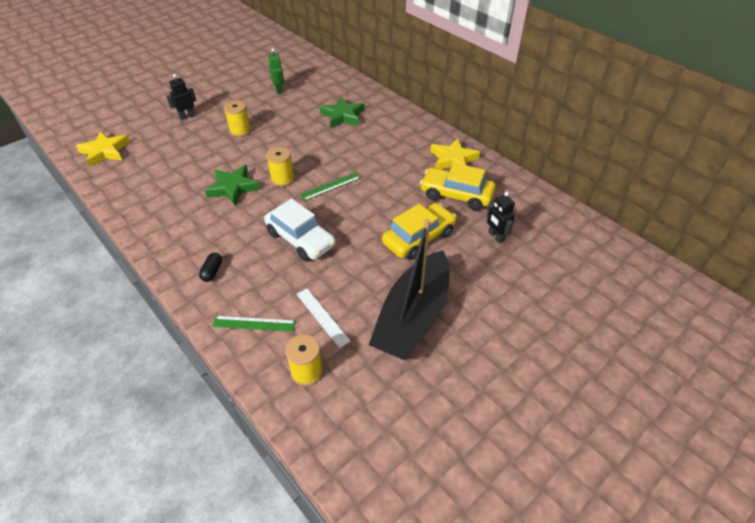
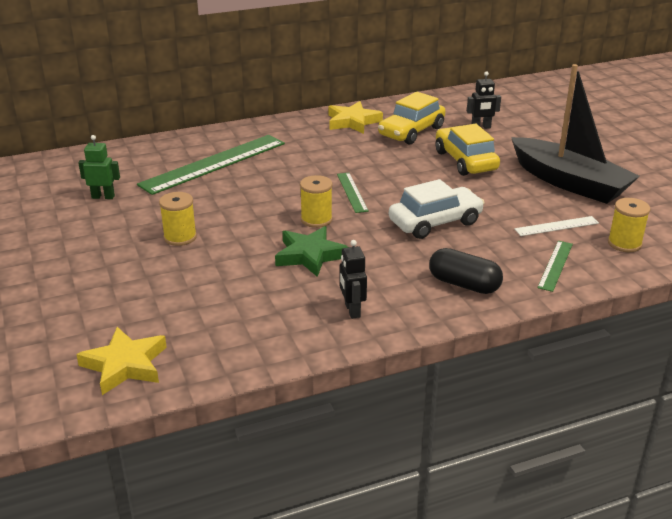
camera: 70 degrees left, 15 degrees down
black robot [166,74,196,120] -> black robot moved to [340,240,367,319]
black capsule [199,253,222,282] -> black capsule [429,248,503,294], size x1.76
green star [320,97,365,128] -> green ruler [137,135,285,195]

